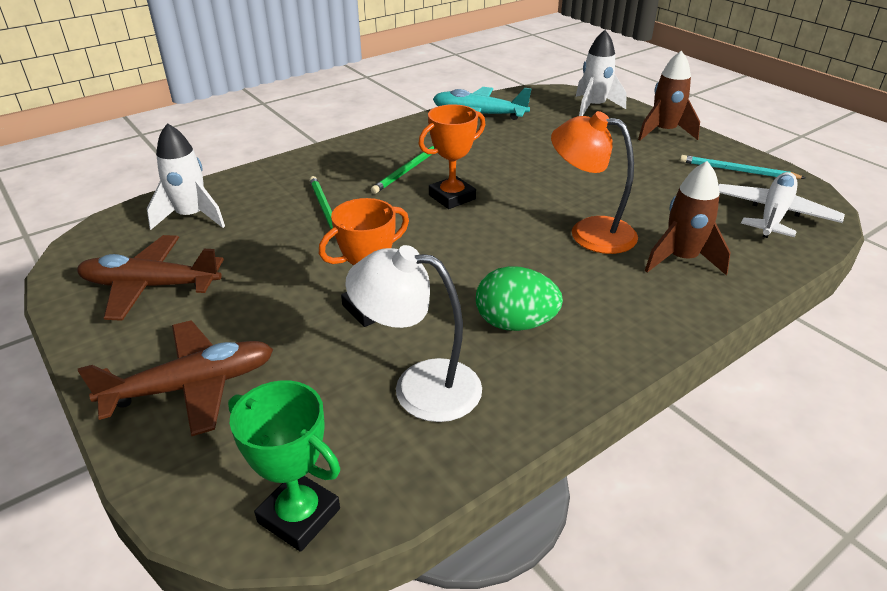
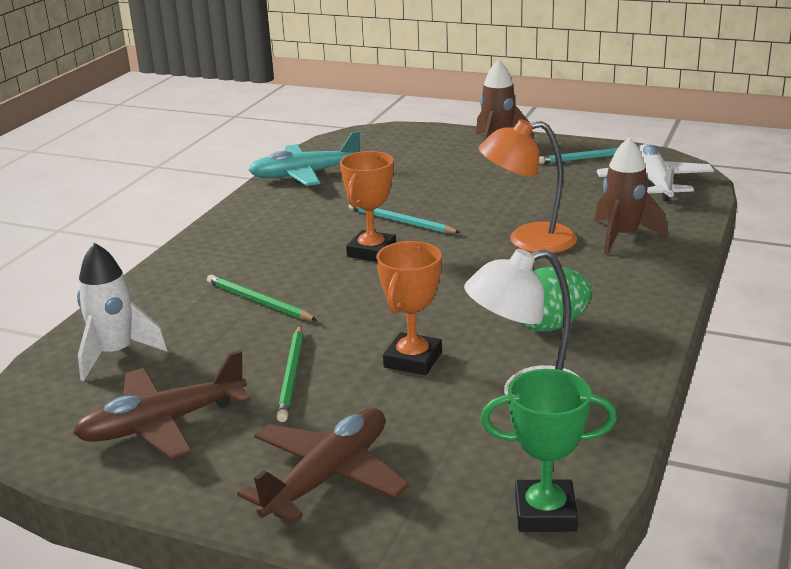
camera: 30 degrees left, 10 degrees down
green pencil [371,146,435,194] -> green pencil moved to [276,325,303,422]
white rocket [576,30,627,116] -> none
none -> turquoise pencil [349,204,461,233]

